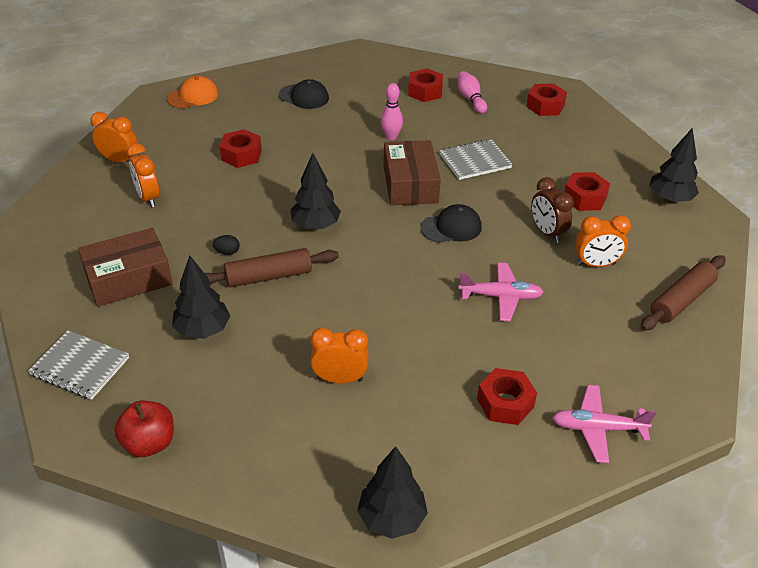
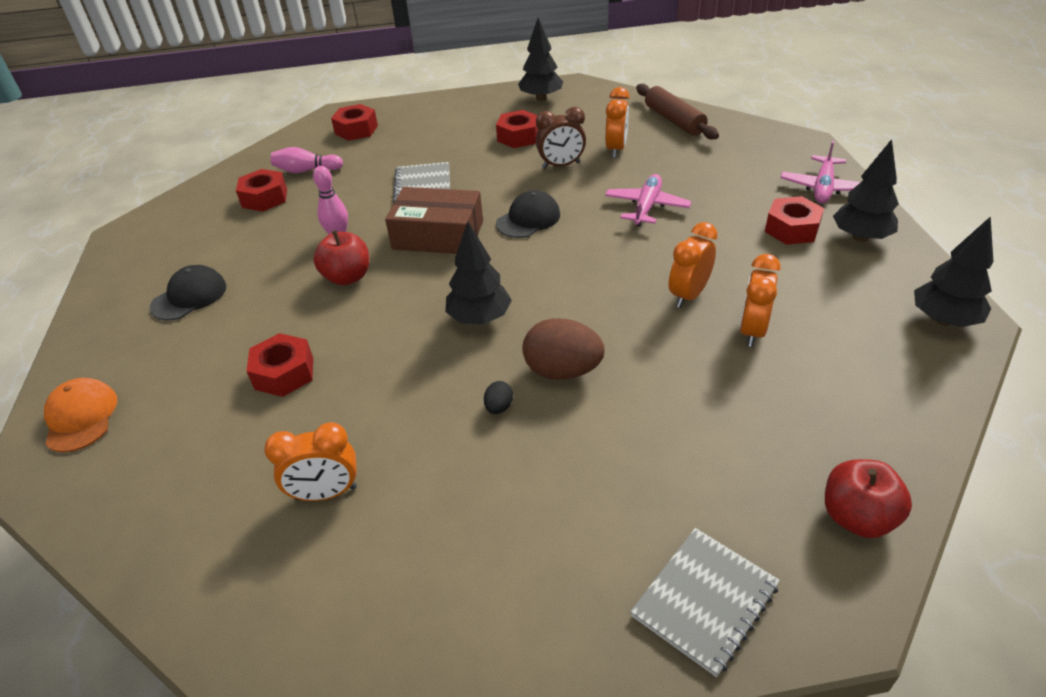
camera: 70 degrees left, 0 degrees up
brown box [78,228,173,307] -> none
orange clock [90,112,138,163] -> orange clock moved to [669,222,718,308]
black tree [172,255,230,339] -> black tree moved to [833,139,899,242]
brown rolling pin [205,248,339,287] -> brown egg [522,318,605,380]
black cap [421,204,482,243] -> black cap turned 45 degrees clockwise [496,190,560,238]
none -> red apple [314,230,369,285]

